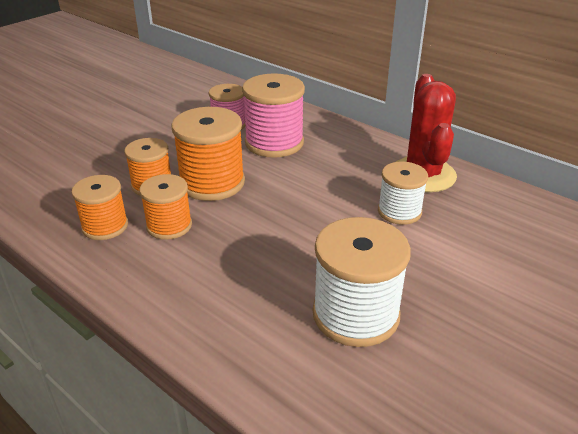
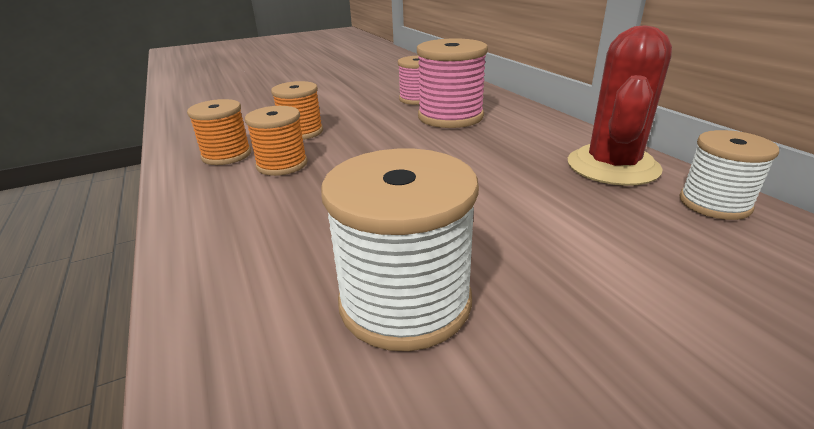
camera: 25 degrees right, 5 degrees down
orange spool [171,107,245,201] -> none
white spool [378,162,428,225] -> white spool moved to [679,130,779,220]

